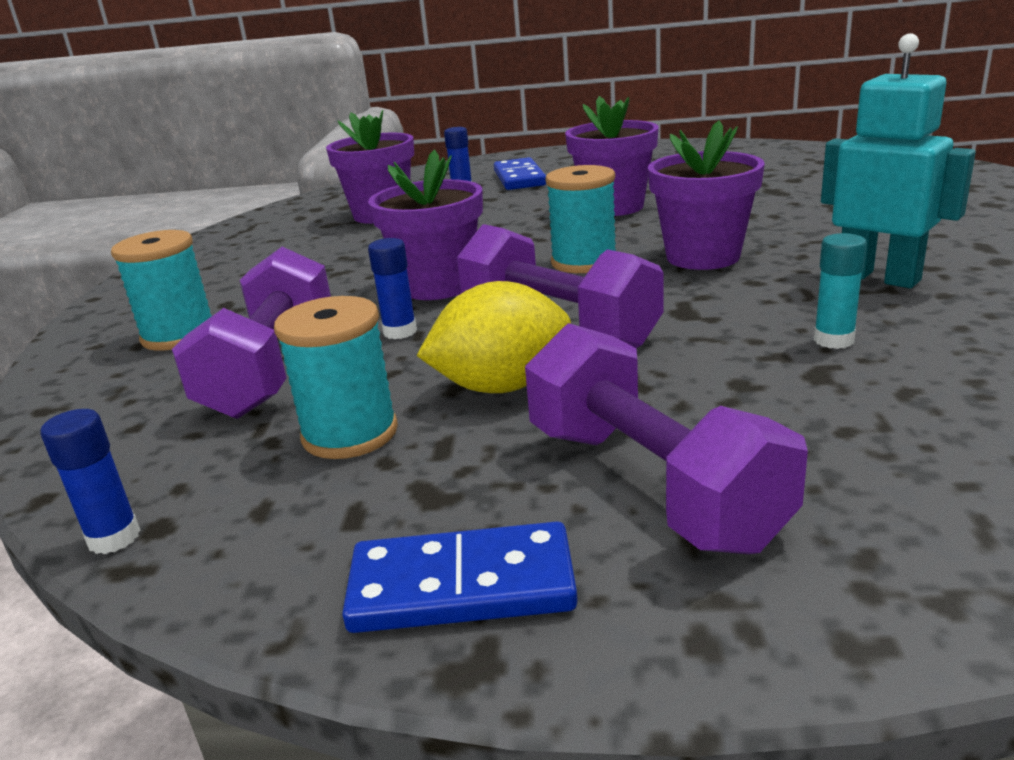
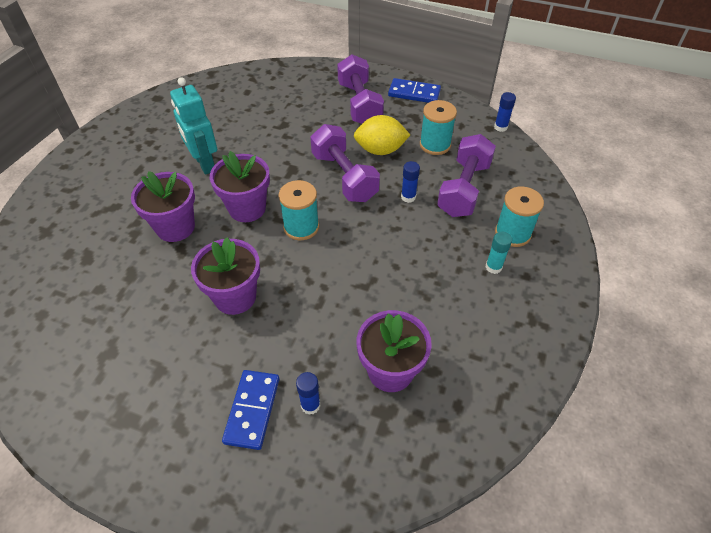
camera: 165 degrees left, 25 degrees up
purple flower pot [368,150,483,300] -> purple flower pot moved to [131,171,195,242]
turquoise glue stick [814,233,867,349] -> turquoise glue stick moved to [485,231,512,274]

